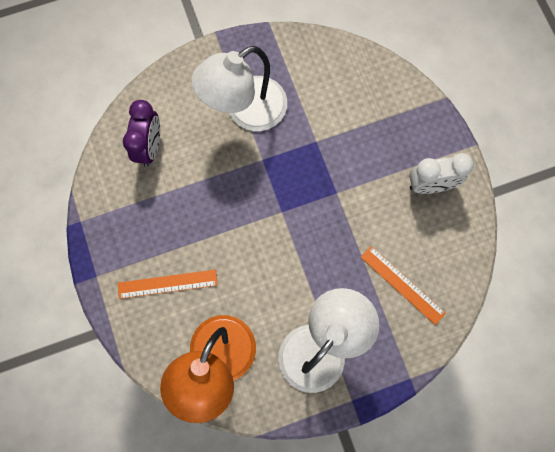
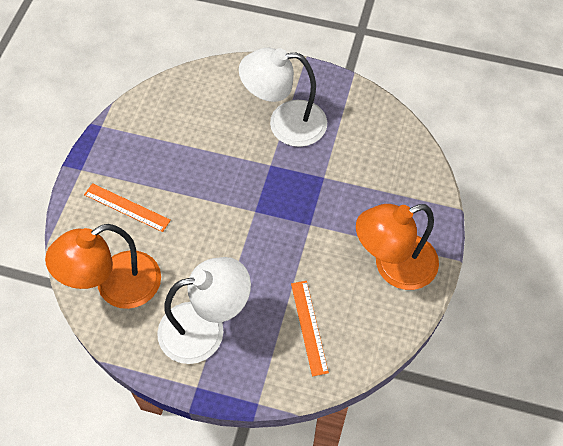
camera: 35 degrees right, 15 degrees down
purple clock [123,100,160,167] -> none
white clock [409,153,474,194] -> orange lamp [356,204,439,290]

